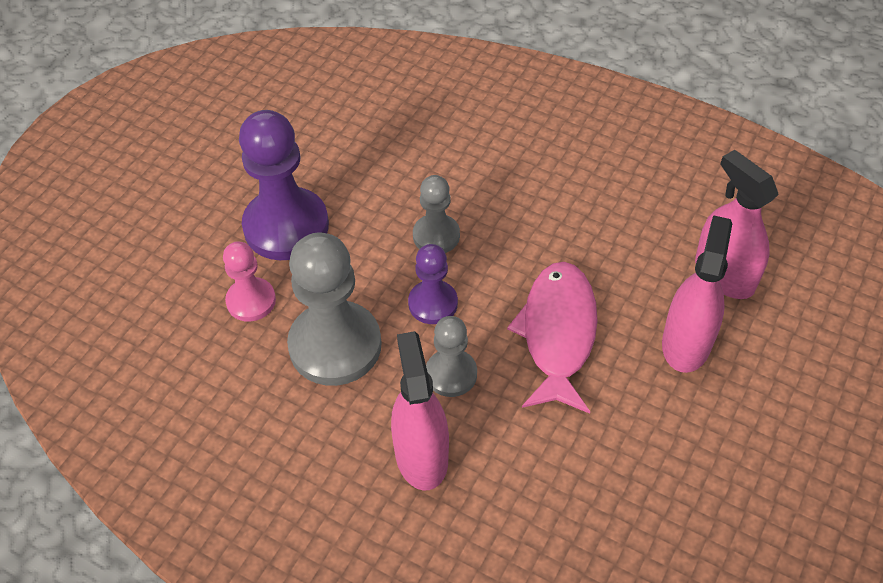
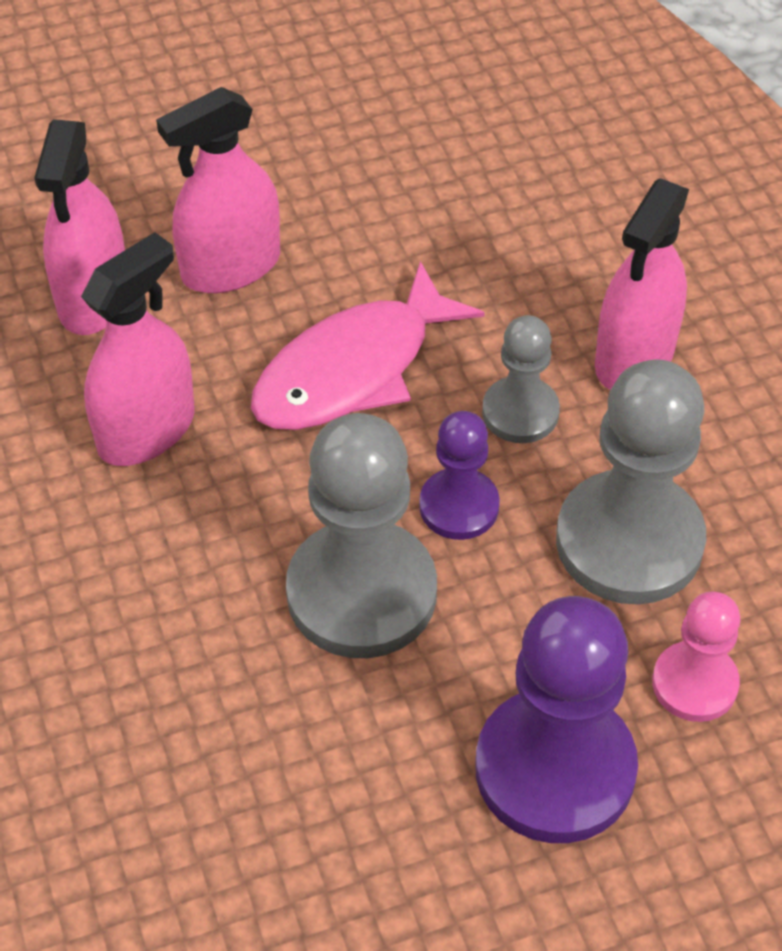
camera: 140 degrees left, 0 degrees up
grey pawn [413,175,460,253] -> grey pawn [286,413,437,658], size x1.82
none -> pink spray bottle [81,232,194,466]

